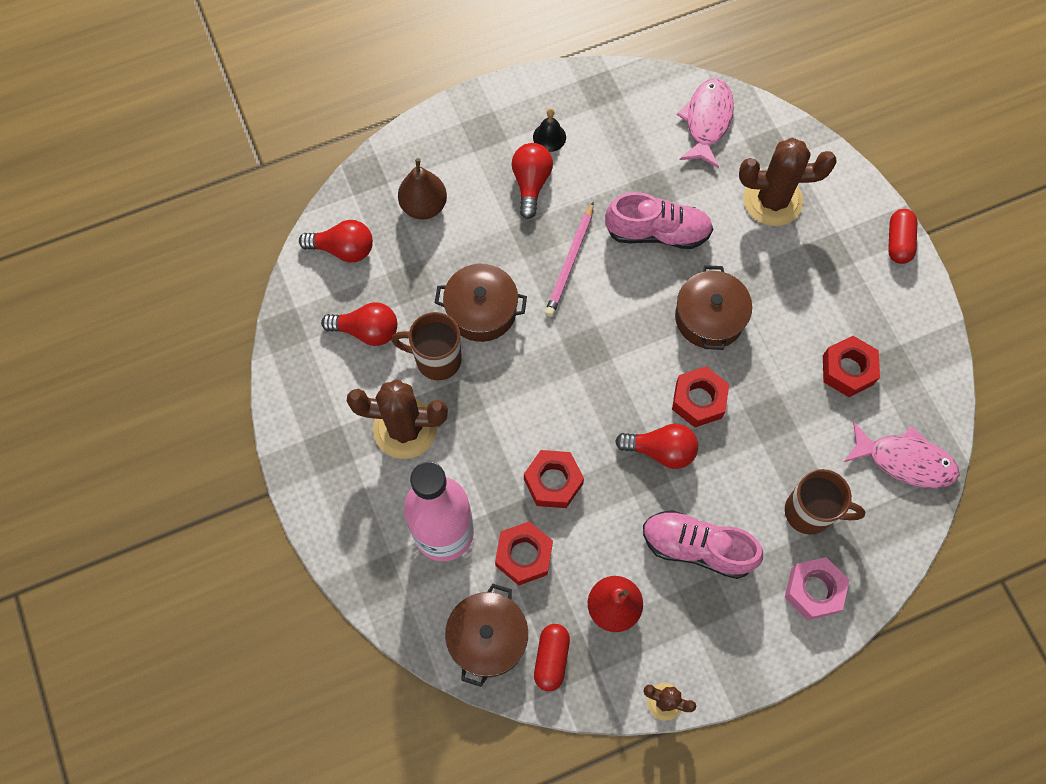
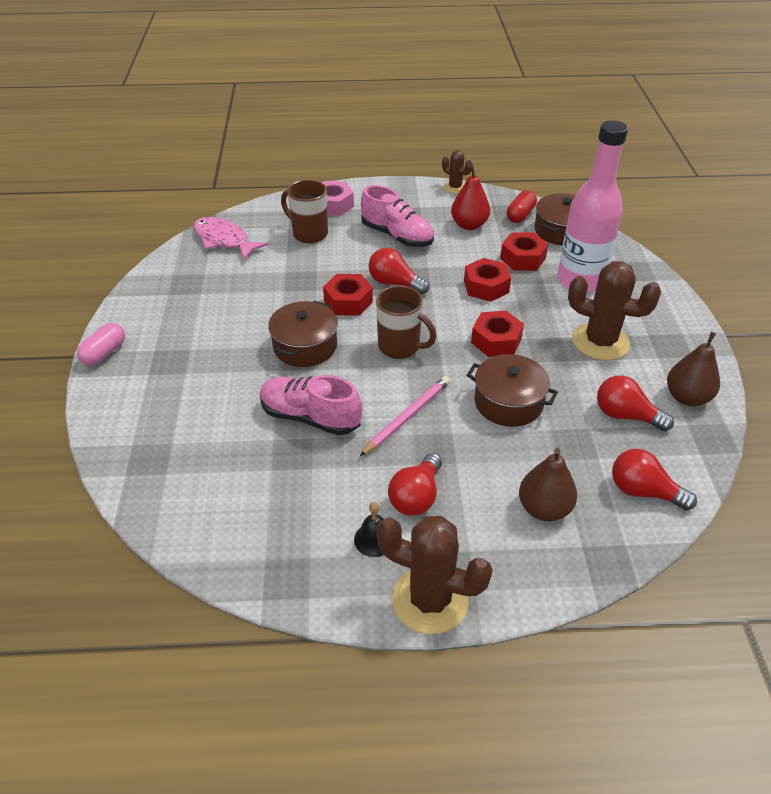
camera: 160 degrees left, 25 degrees down
brown mug [391,312,462,380] -> brown mug moved to [376,286,437,359]
pink fish [677,78,734,168] -> none
brown cactus [739,138,837,226] -> brown cactus moved to [376,516,493,634]
red nut [823,336,880,397] -> red nut moved to [471,311,524,357]
red capsule [888,209,917,264] -> pink capsule [77,323,125,366]
none -> brown pear [667,332,720,406]

